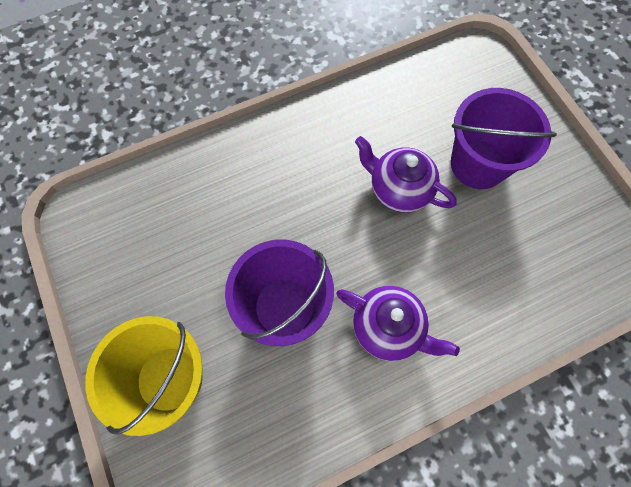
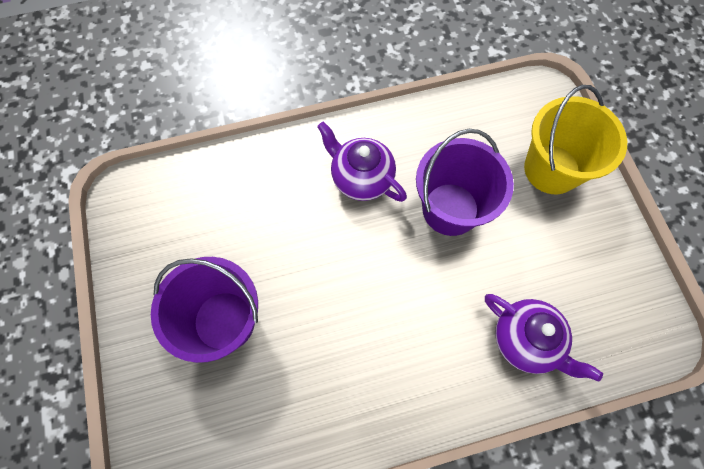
camera: 170 degrees left, 0 degrees up
purple teapot [355,136,457,213] -> purple teapot moved to [485,294,603,382]

